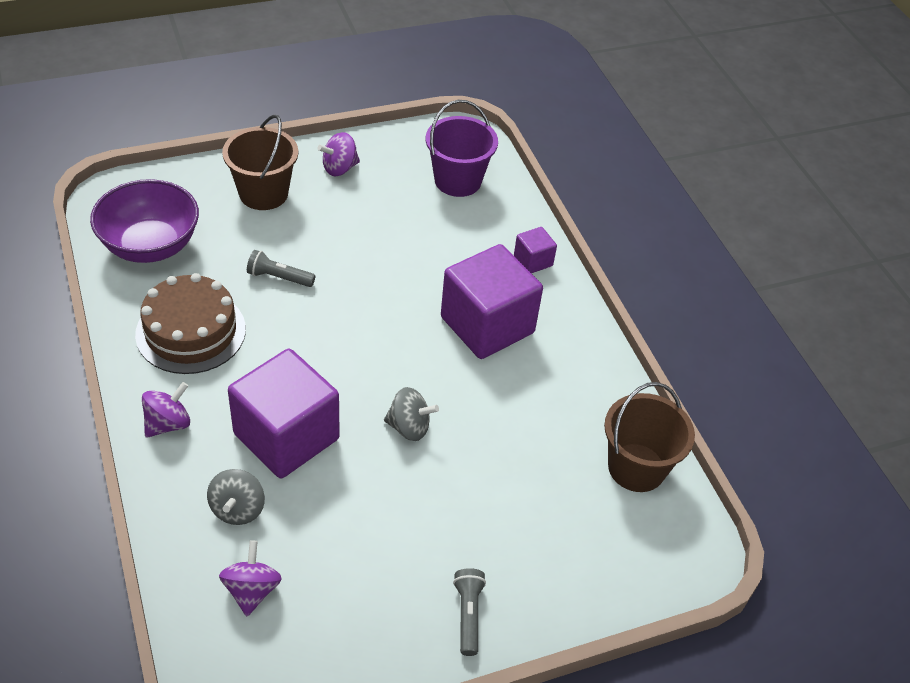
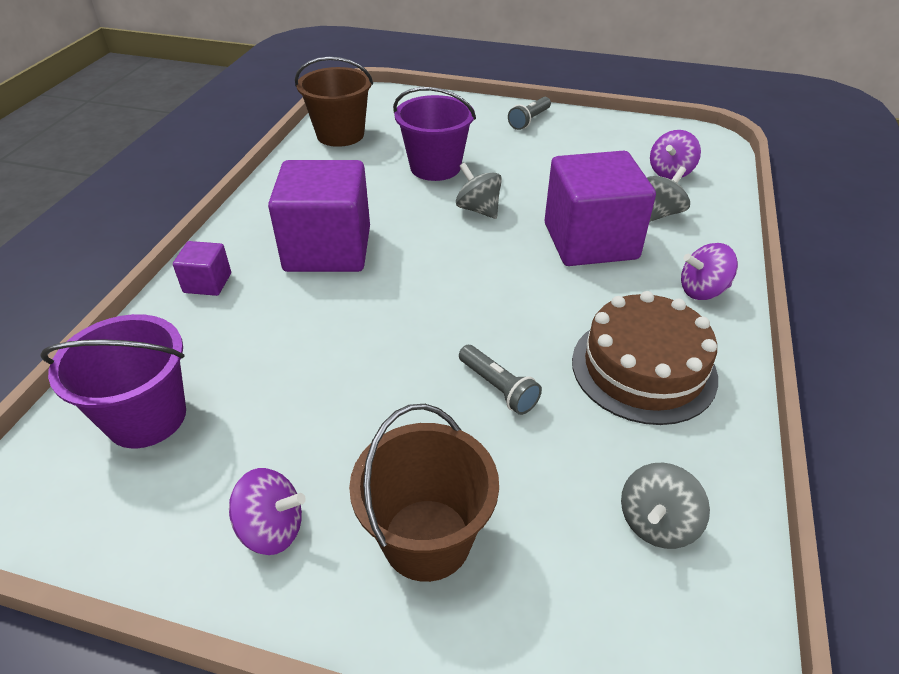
camera: 140 degrees left, 5 degrees down
purple bowl [90,179,199,263] -> grey spinning top [621,463,710,549]
none -> purple bucket [393,87,476,181]

